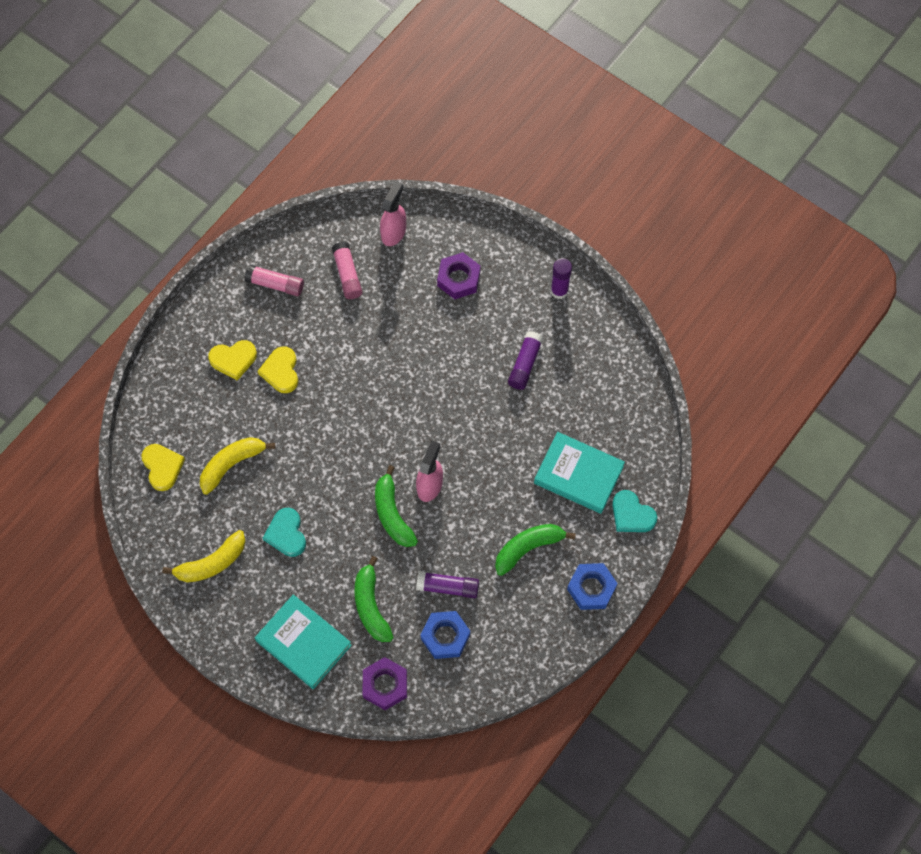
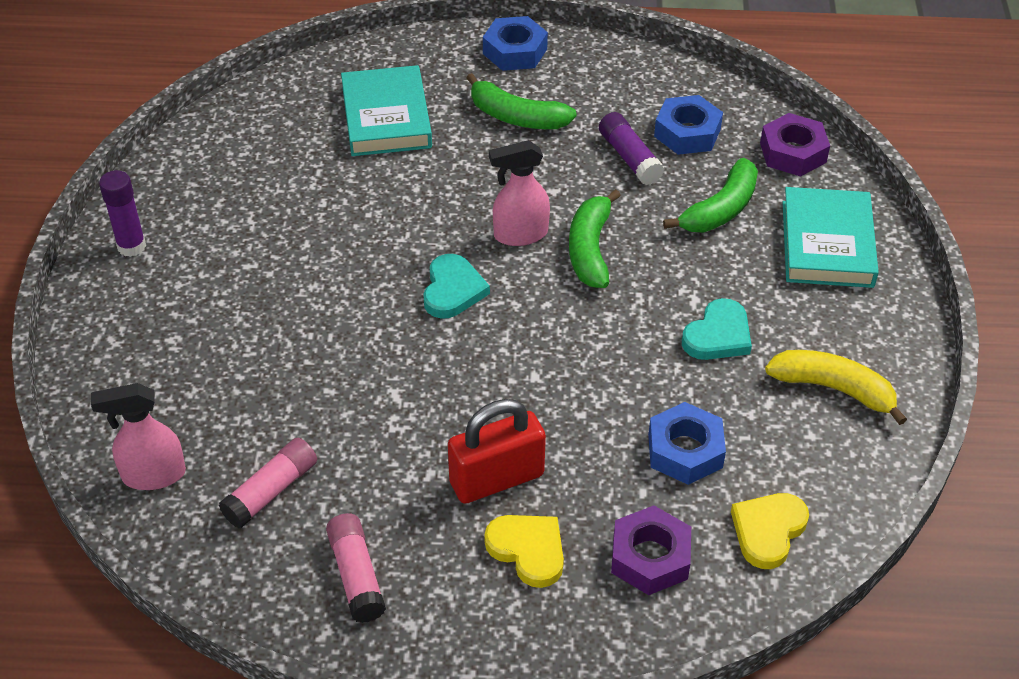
camera: 125 degrees left, 20 degrees down
yellow banana [200,437,275,495] -> blue nut [648,402,726,485]
yellow heart [258,346,298,393] -> red padlock [448,399,546,504]
green banana [375,465,418,547] -> green banana turned 150 degrees clockwise [569,189,621,288]
purple nut [437,252,480,299] -> purple nut moved to [611,506,691,595]
purple glue stick [508,331,543,390] -> none
turquoise heart [612,490,657,532] -> turquoise heart moved to [423,254,490,319]

